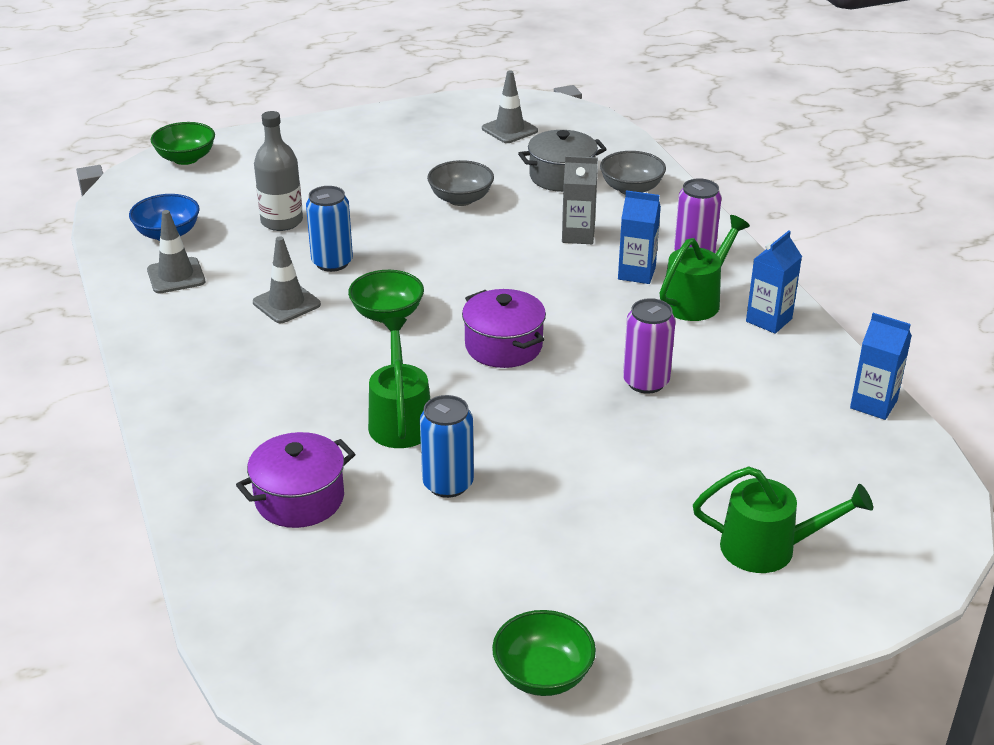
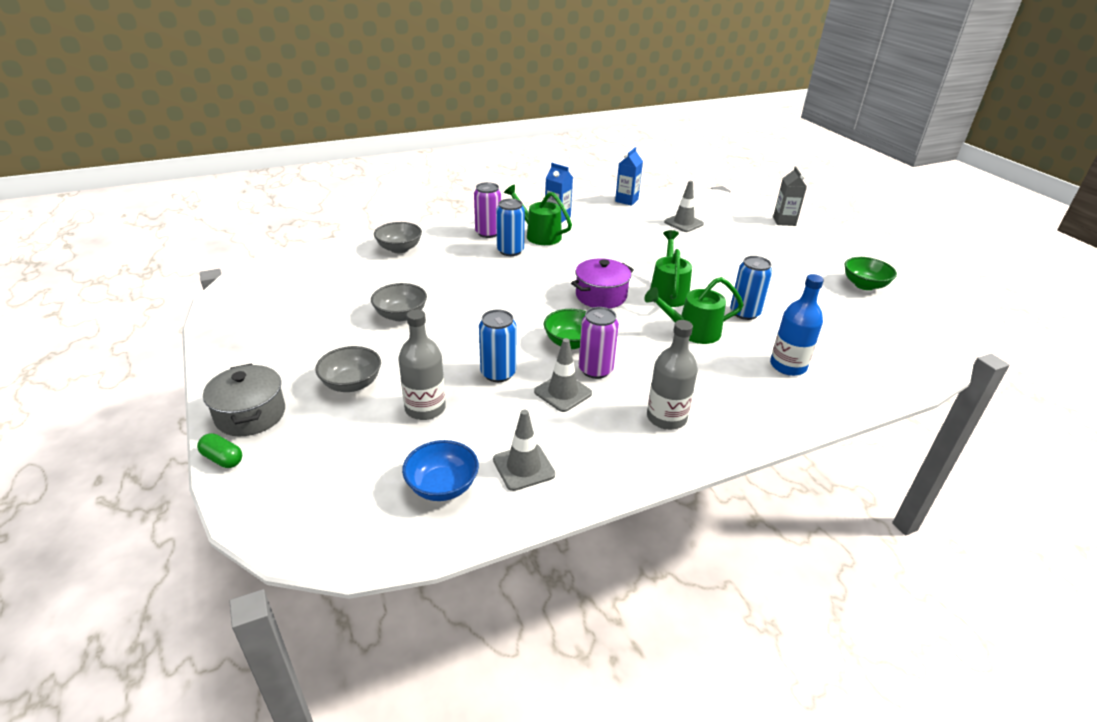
camera: 95 degrees left, 0 degrees up
green bowl [151,122,215,165] -> none
purple pot [236,432,355,528] -> blue bottle [770,274,824,376]
grey traffic cone [482,70,538,143] -> grey traffic cone moved to [664,181,704,232]
grey pot [518,130,607,192] -> grey pot moved to [203,363,285,436]
grey carton [562,156,598,244] -> grey carton moved to [773,166,807,226]
blue carton [618,190,661,284] -> blue can [496,199,525,256]
purple can [623,298,675,394] -> purple can moved to [579,307,619,379]
green watering can [693,466,873,573] -> green watering can moved to [650,230,692,307]
none -> green capsule [197,433,242,468]
none -> grey bowl [315,346,381,392]
none -> grey bottle [647,320,698,430]

